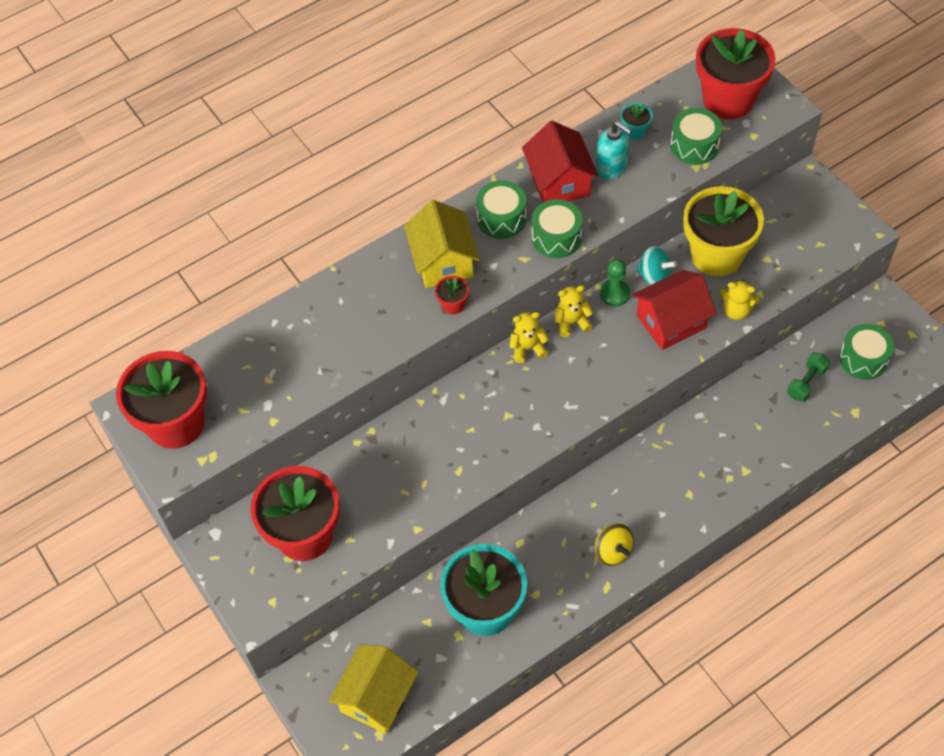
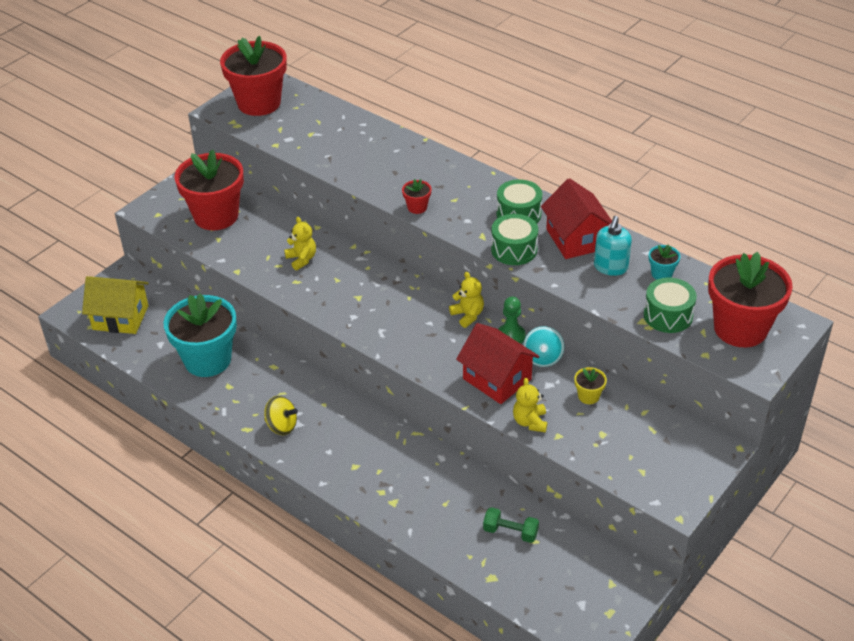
camera: 70 degrees right, 15 degrees down
yellow house [404,200,480,288] -> none
yellow teddy bear [509,312,549,363] -> yellow teddy bear moved to [284,217,316,270]
red house [522,121,599,202] -> red house turned 75 degrees counterclockwise [541,178,612,259]
yellow spinning top [594,523,634,566] -> yellow spinning top turned 105 degrees counterclockwise [264,396,298,435]
yellow flower pot [683,186,764,276] -> yellow flower pot [574,367,607,404], size x0.41
green drum [839,324,894,380] -> none

